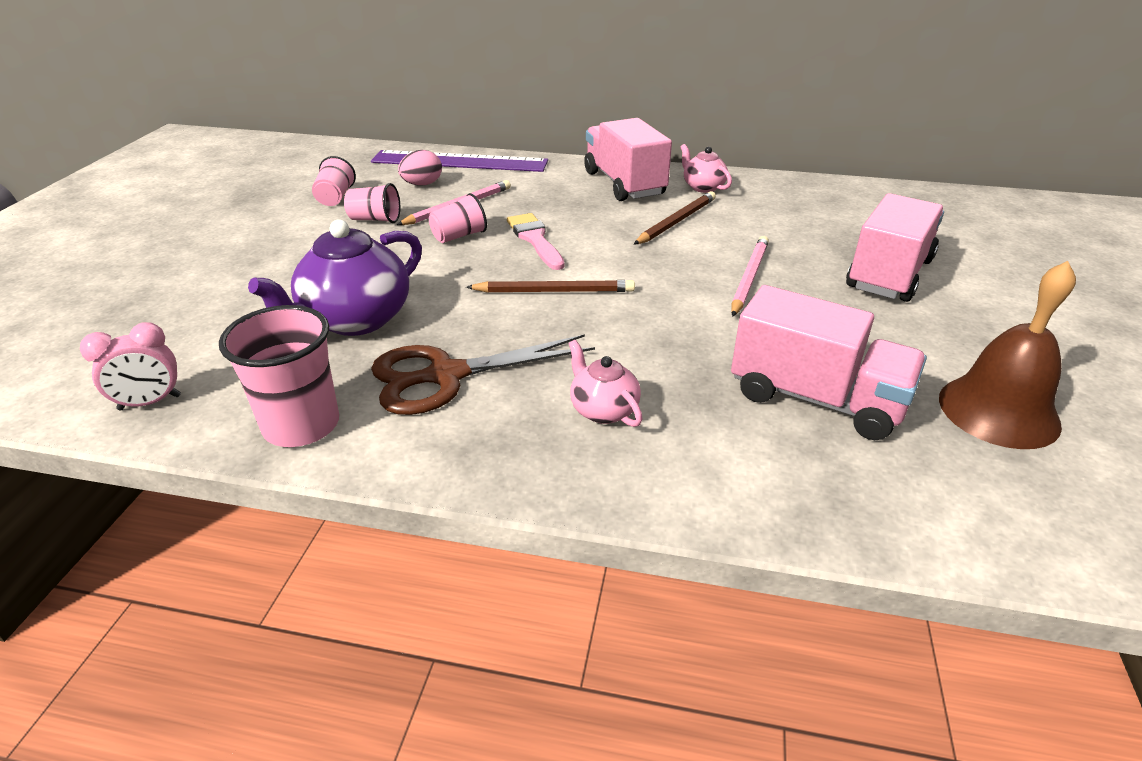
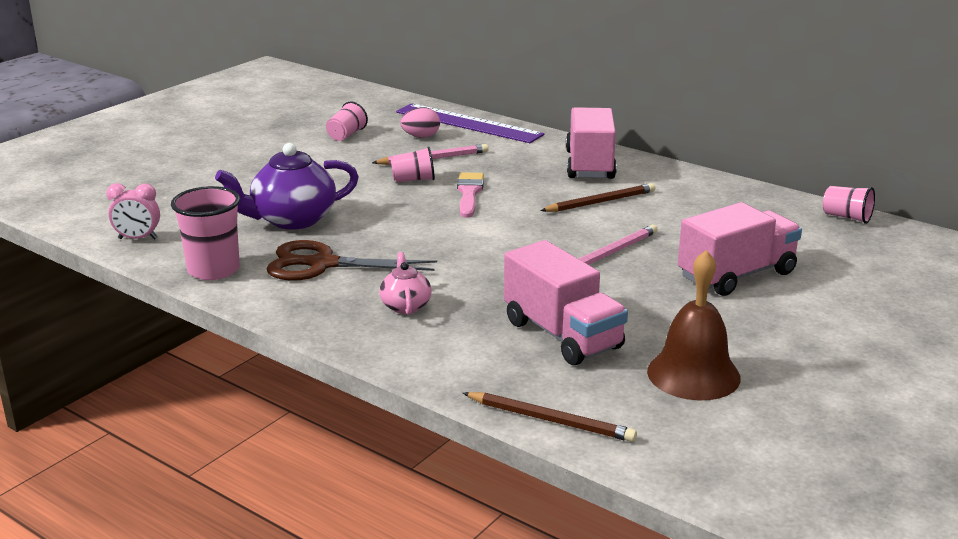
camera: 25 degrees right, 10 degrees down
pink cup [344,183,400,223] -> pink cup moved to [823,186,875,224]
brown pencil [466,280,635,293] -> brown pencil moved to [463,392,637,442]
pink teapot [681,144,732,193] -> none

